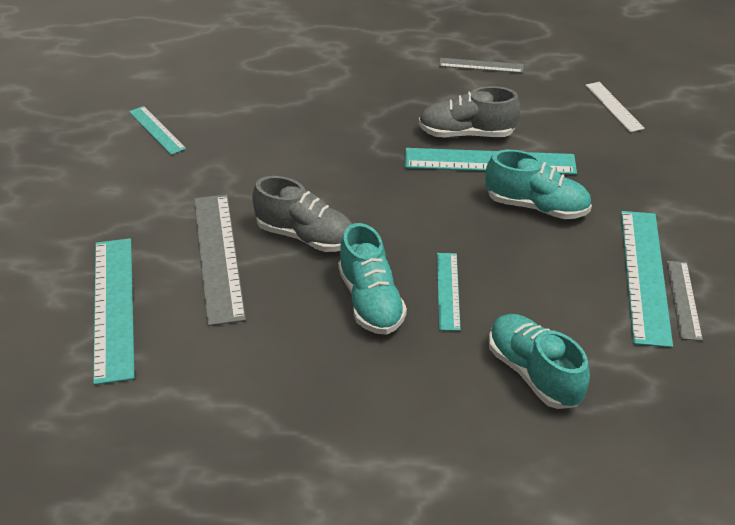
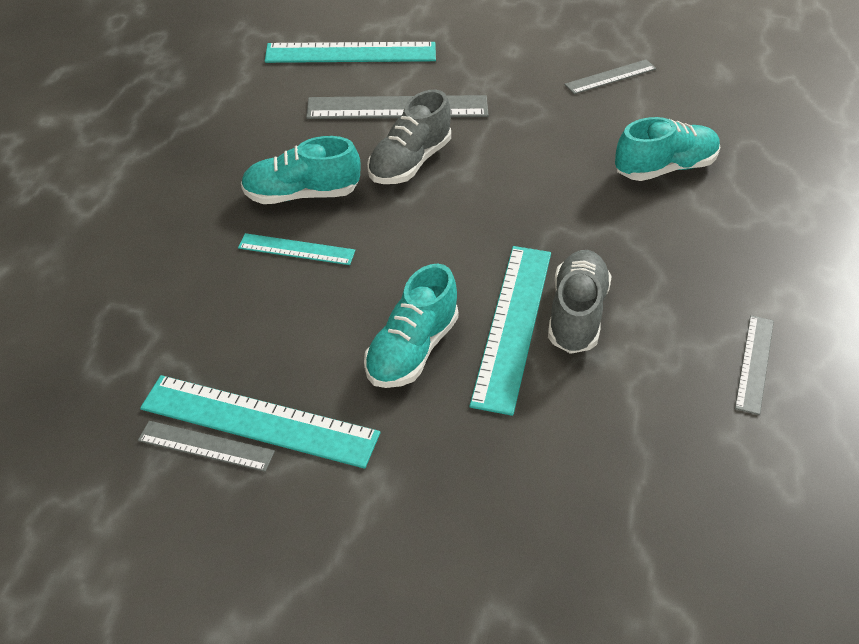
camera: 100 degrees right, 5 degrees up
turquoise ruler [129,106,186,155] -> grey ruler [565,59,656,94]
turquoise shoe [489,314,590,409] -> turquoise shoe moved to [615,117,720,181]
white ruler [585,82,645,132] -> none

